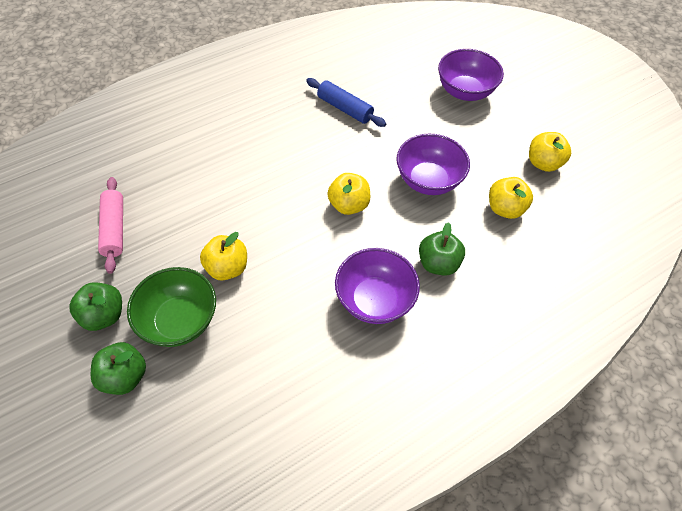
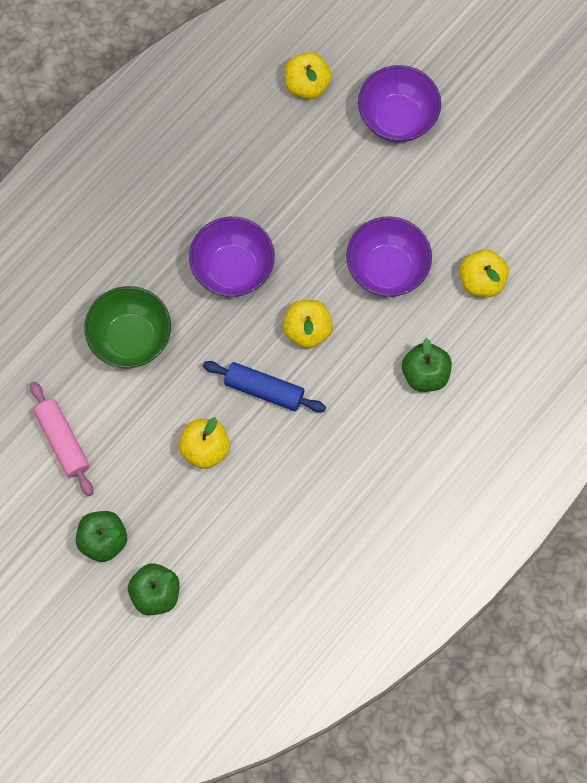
camera: 15 degrees left, 15 degrees up
green bowl [127,267,216,347] -> green bowl moved to [84,286,171,368]
blue rolling pin [306,78,386,127] -> blue rolling pin moved to [203,361,326,413]
purple bowl [335,248,420,324] -> purple bowl moved to [189,217,275,297]
yellow apple [529,132,571,172] -> yellow apple moved to [285,52,332,99]

